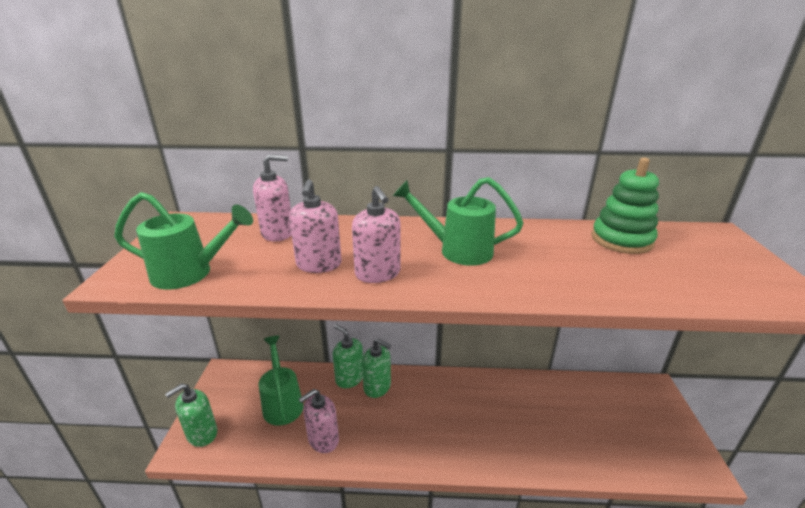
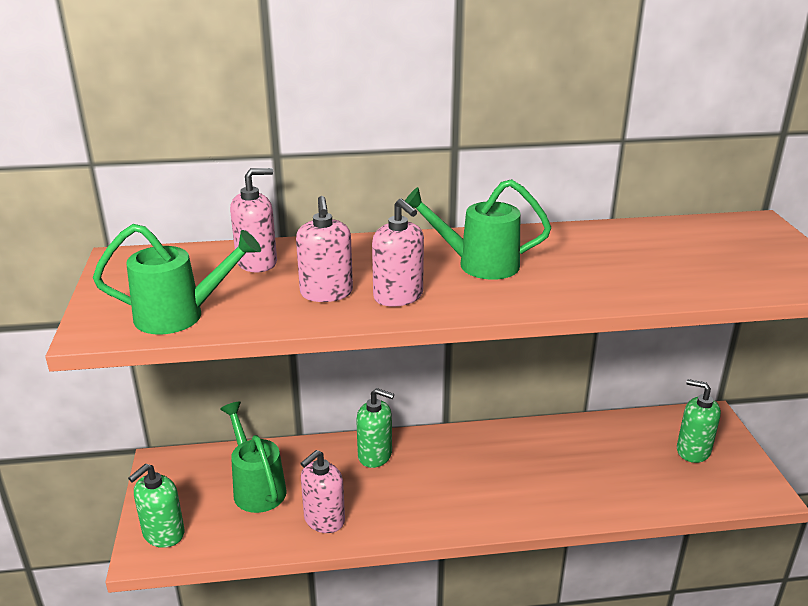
camera: 10 degrees left, 0 degrees up
green soap dispenser [333,324,363,388] -> green soap dispenser moved to [677,379,721,463]
green stacking toy [591,158,659,254] -> none

